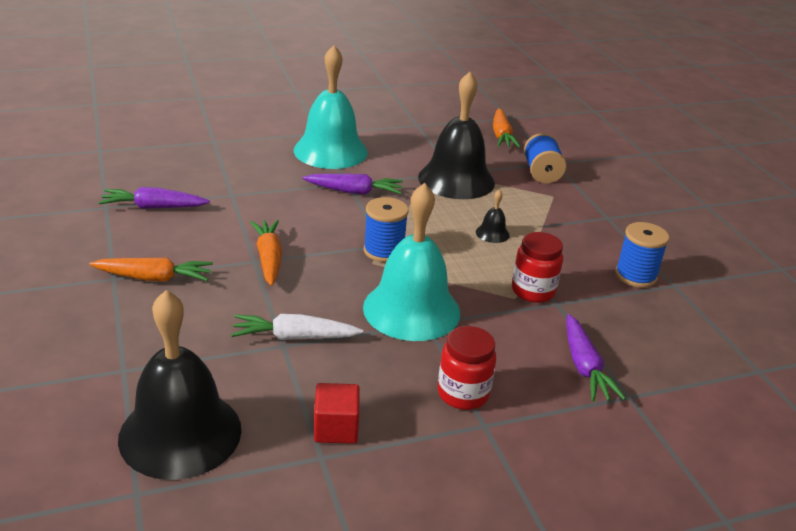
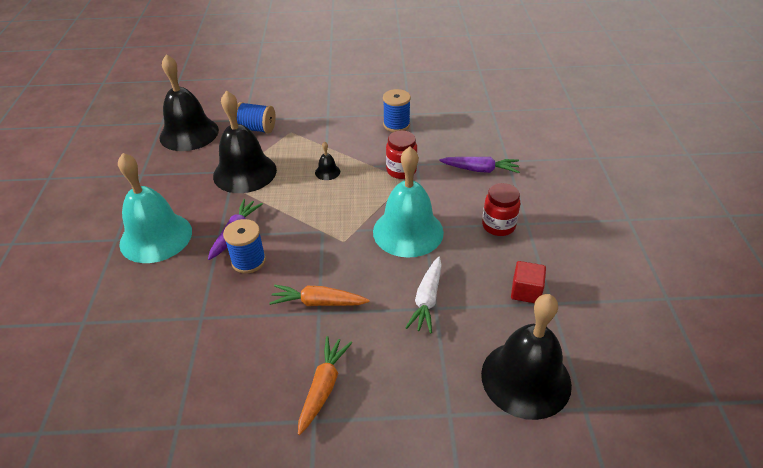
camera: 70 degrees left, 10 degrees up
purple carrot [98,187,210,209] -> none
blue spool [364,197,409,262] -> blue spool moved to [223,219,266,273]
orange carrot [493,108,521,148] -> black bell [159,54,219,151]

